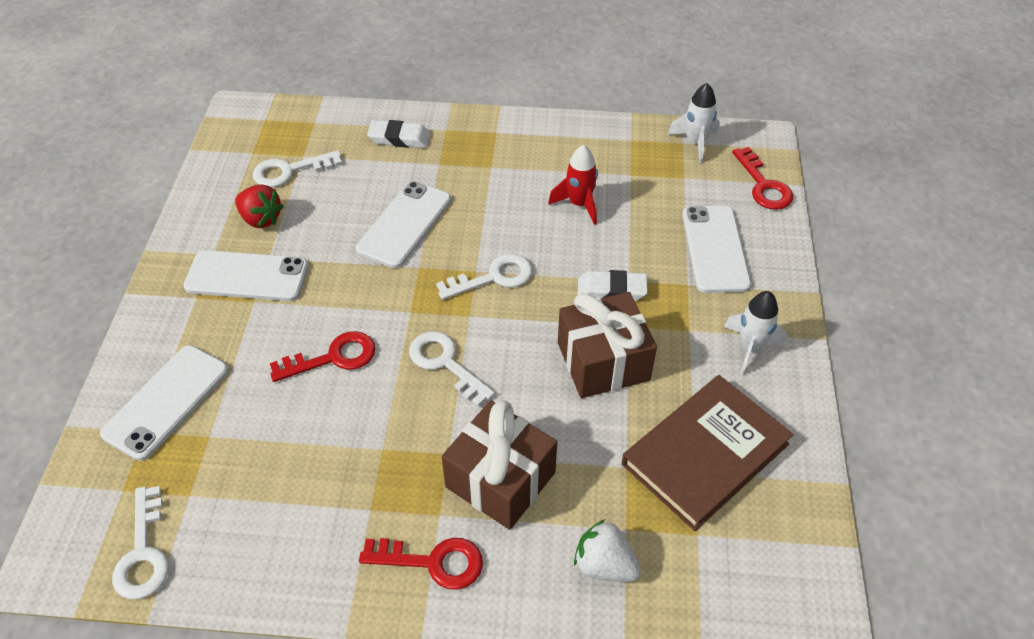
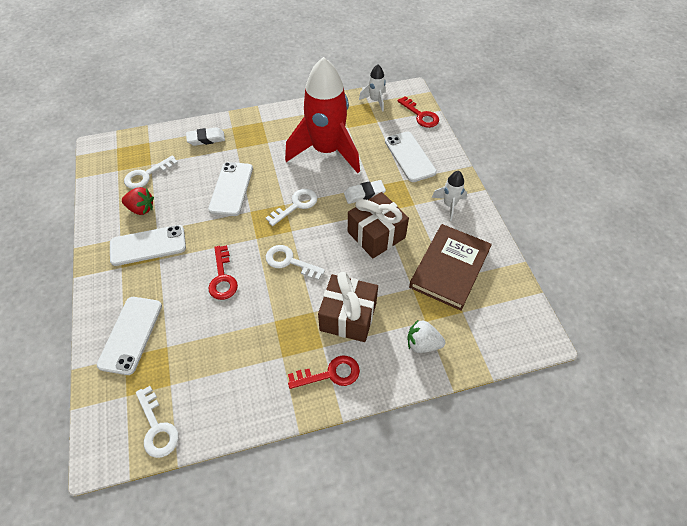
camera: 20 degrees left, 5 degrees up
red key [270,331,376,382] -> red key turned 120 degrees clockwise [208,245,238,300]
red rocket [548,145,598,225] -> red rocket [285,57,360,173], size x2.33

